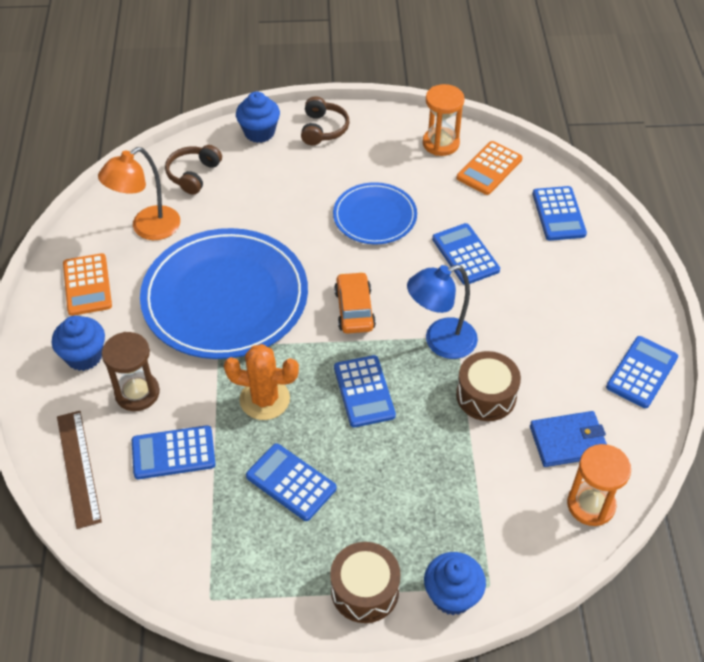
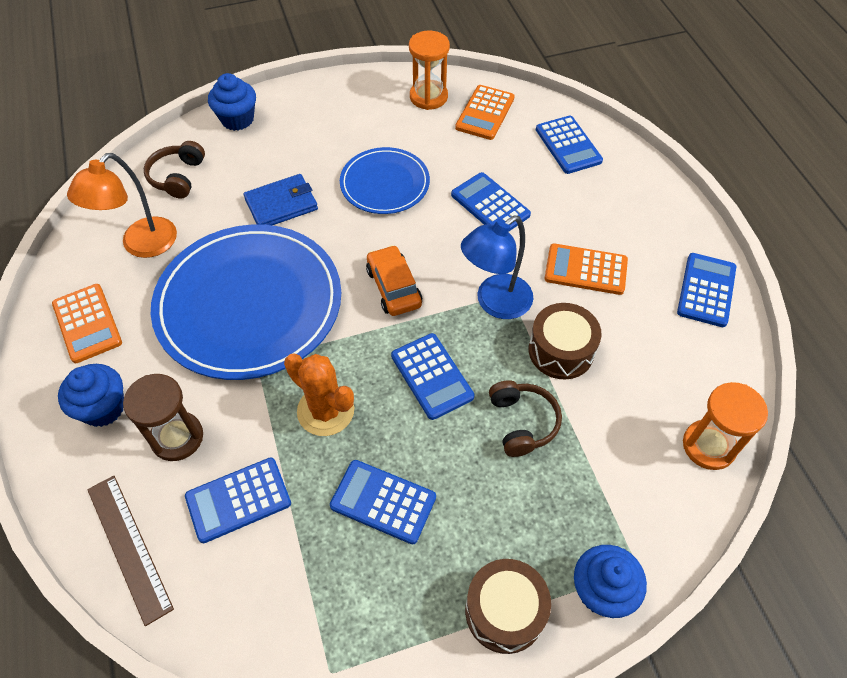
camera: 15 degrees left, 5 degrees up
orange cactus [224,344,299,420] -> orange cactus turned 45 degrees clockwise [284,354,354,436]
brown headphones [301,96,350,145] -> brown headphones moved to [489,380,562,457]
blue wallet [530,411,607,467] -> blue wallet moved to [244,174,318,225]
none -> orange calculator [545,243,628,295]

